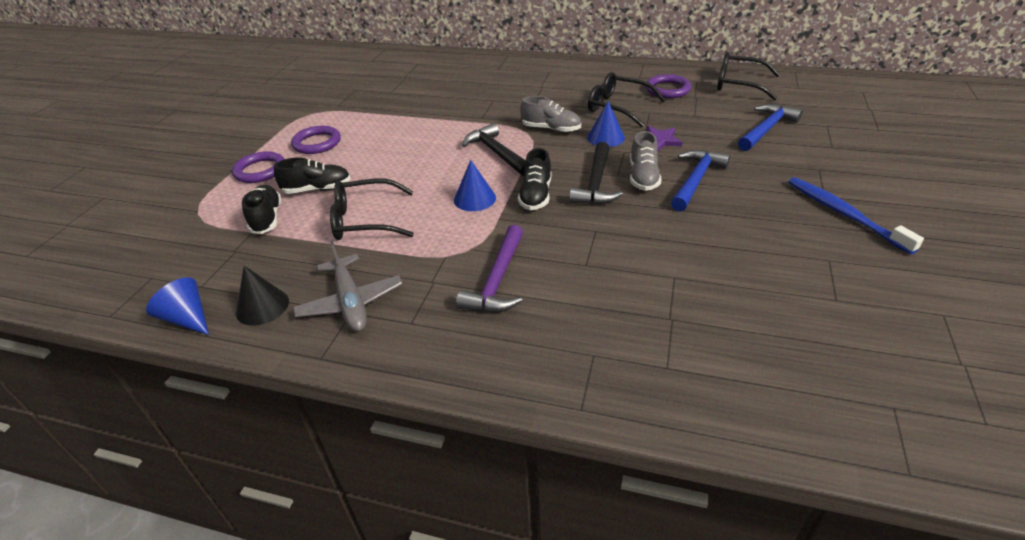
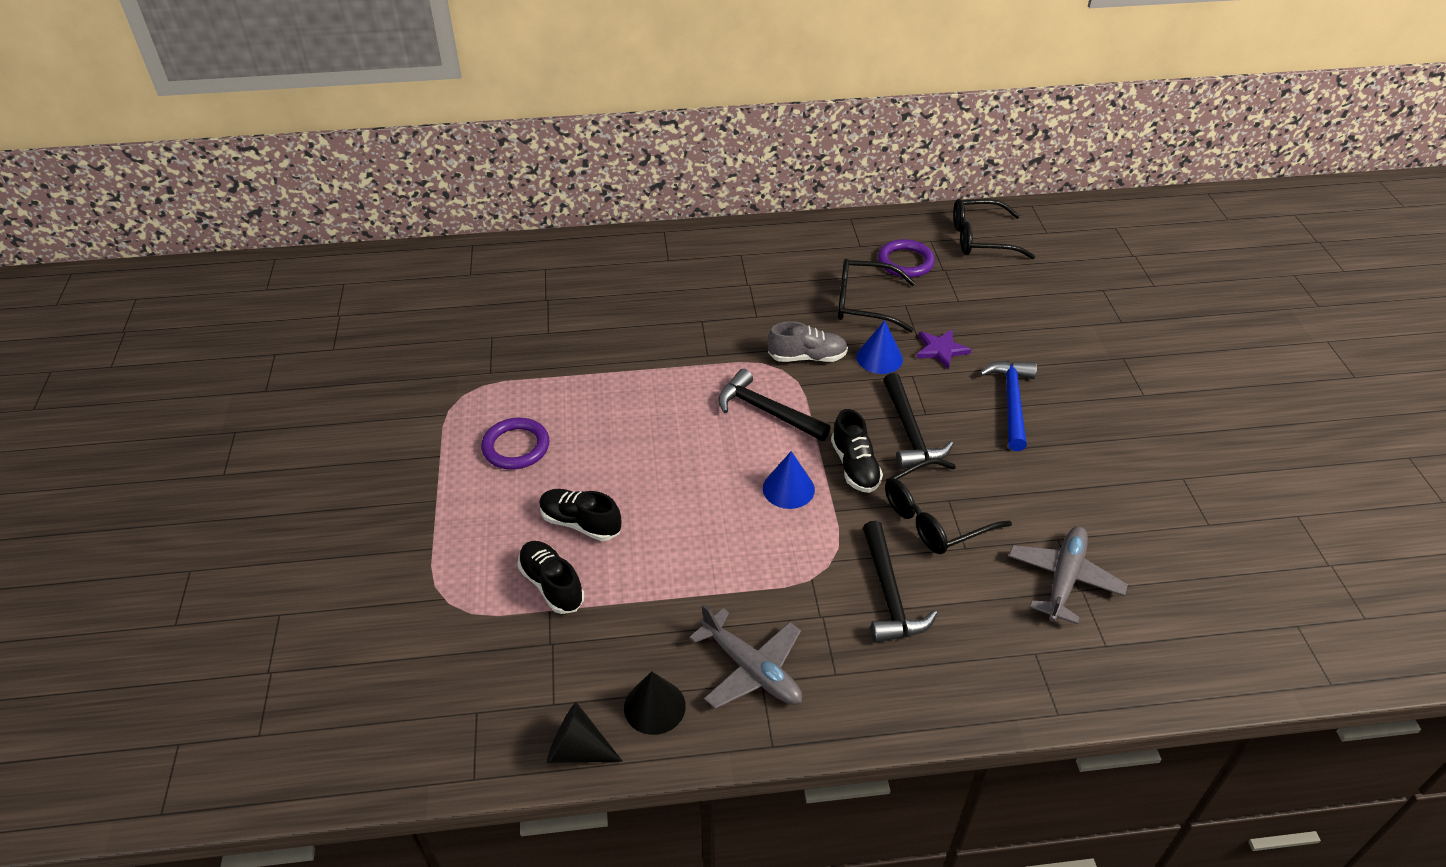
camera: 25 degrees left, 5 degrees up
blue cone [146,277,209,335] -> black cone [547,702,623,763]
purple ring [232,151,284,183] -> none
black shoe [274,157,351,194] -> black shoe turned 120 degrees counterclockwise [539,489,621,541]
black glasses [330,178,414,240] -> black glasses moved to [885,458,1012,554]
purple hammer [456,225,523,312] -> black hammer [863,521,937,643]
grey shoe [630,131,661,191] -> none
blue hammer [738,104,803,151] -> none
blue toothbrush [788,177,924,254] -> none
none -> grey plane [1008,526,1128,624]

